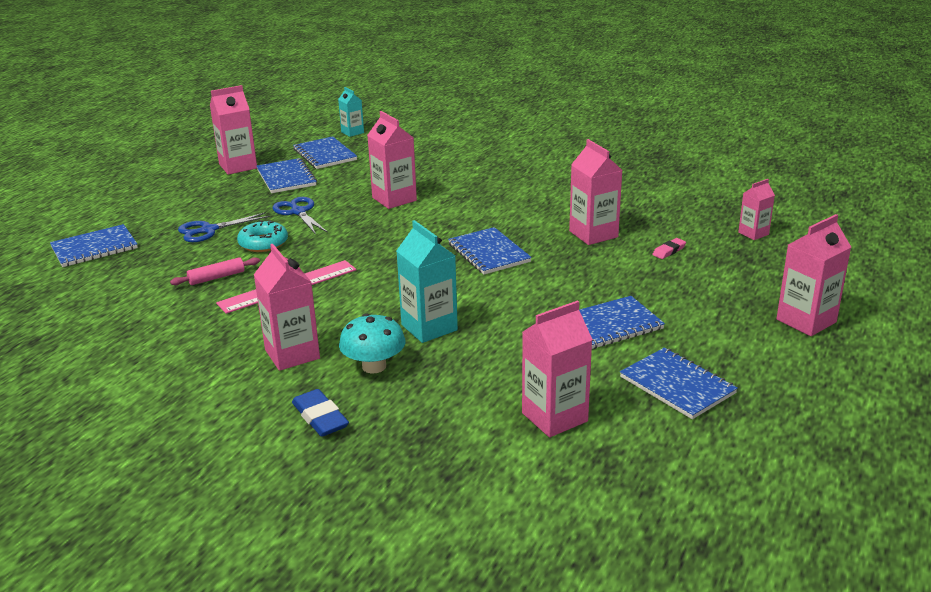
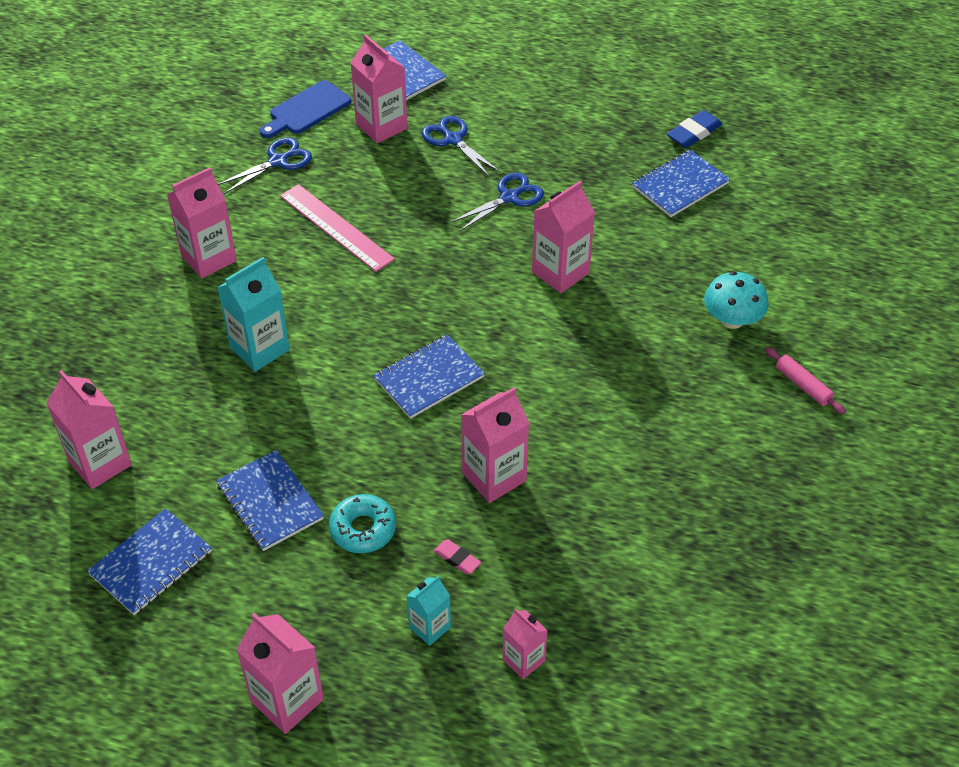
camera: 80 degrees right, 20 degrees up
pink rolling pin [170,257,260,285] -> pink rolling pin moved to [765,347,846,414]
pink carton [210,85,257,175] -> pink carton moved to [350,35,407,143]
turquoise donut [237,220,288,252] -> turquoise donut moved to [329,494,396,553]
blue notebook [257,158,317,193] -> none
blue eraser [292,389,349,437] -> blue eraser moved to [667,110,723,148]
turquoise carton [338,87,364,137] -> turquoise carton moved to [407,575,451,646]
turquoise mushroom [339,313,406,373] -> turquoise mushroom moved to [704,271,769,329]
none -> blue scissors [218,137,312,194]
none -> blue cutting board [260,80,351,138]

